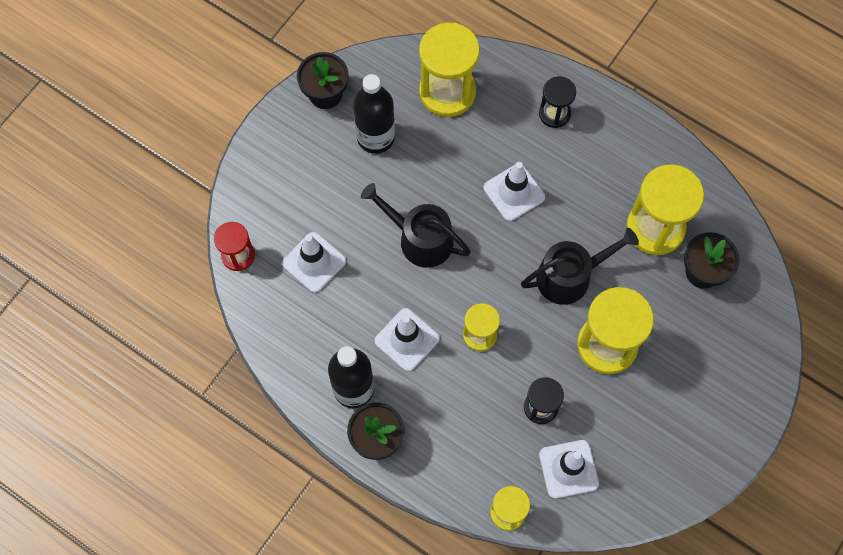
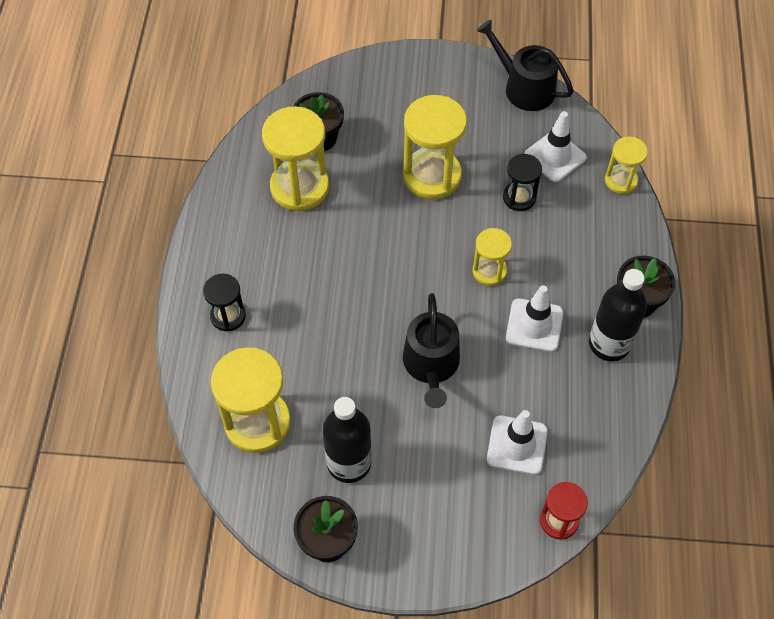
camera: 120 degrees left, 10 degrees down
white traffic cone [484,162,545,221] -> none
black watering can [521,228,639,305] -> black watering can moved to [476,19,573,111]

